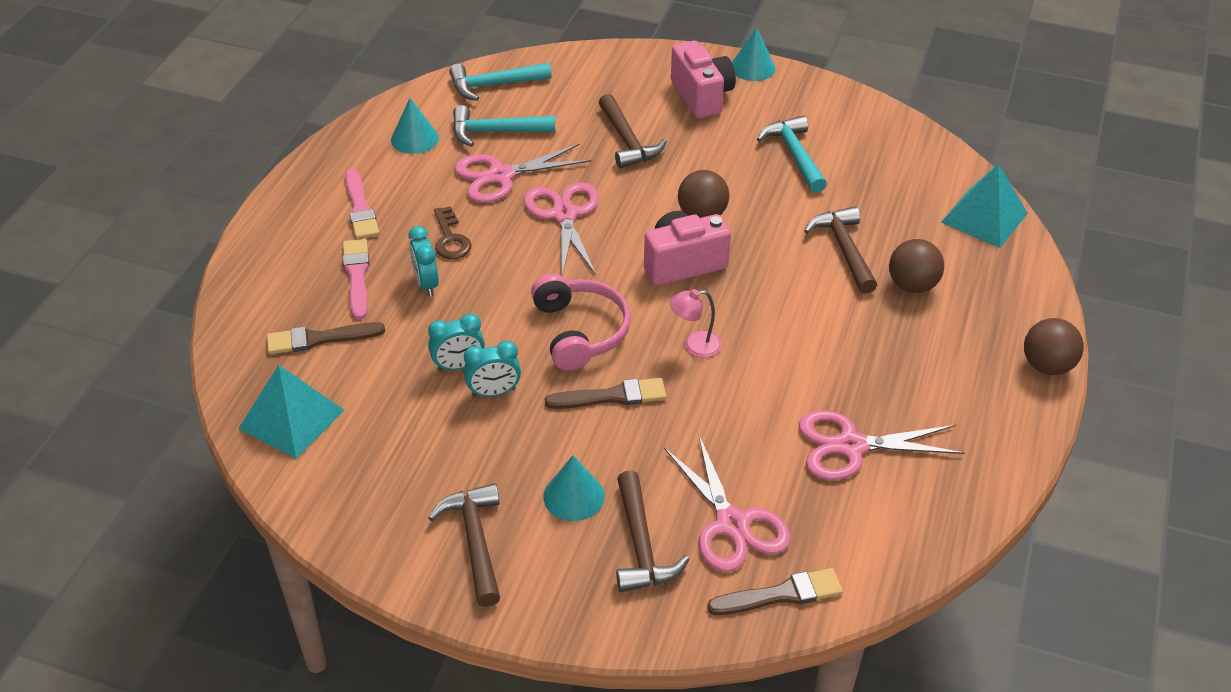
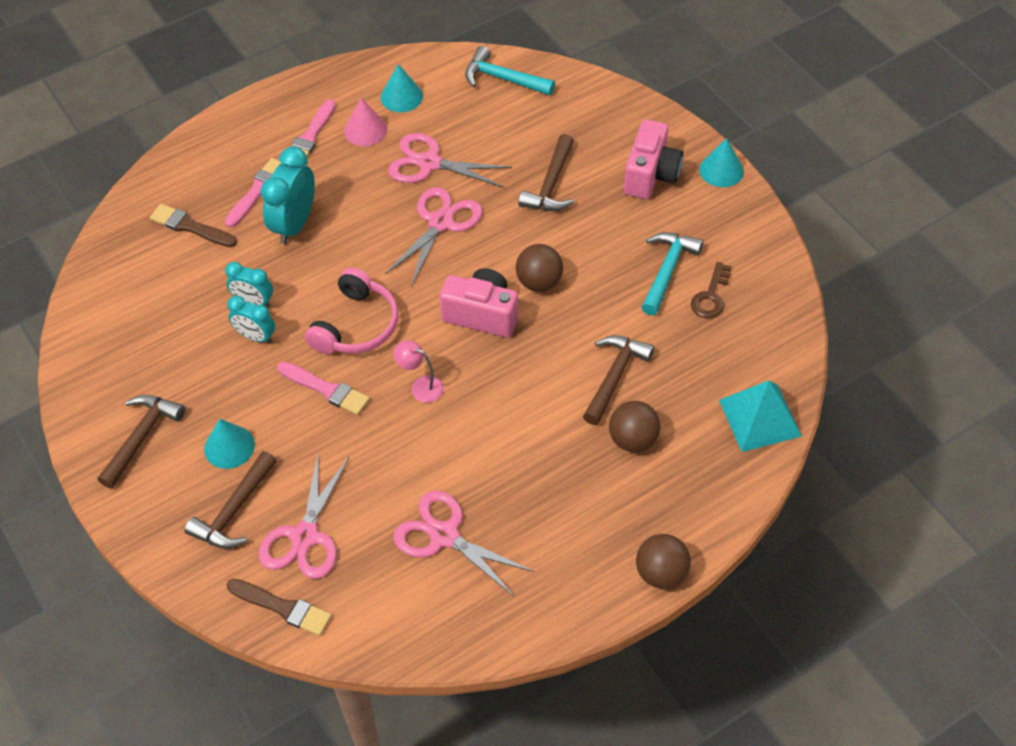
camera: 40 degrees right, 10 degrees up
turquoise pyramid [238,365,344,459] -> none
turquoise clock [408,226,439,297] -> turquoise clock [261,146,315,244], size x1.64
brown key [434,206,472,259] -> brown key moved to [691,262,732,319]
turquoise hammer [453,105,555,147] -> none
brown brush [545,378,666,409] -> pink brush [277,362,370,415]
none -> pink cone [344,98,387,146]

